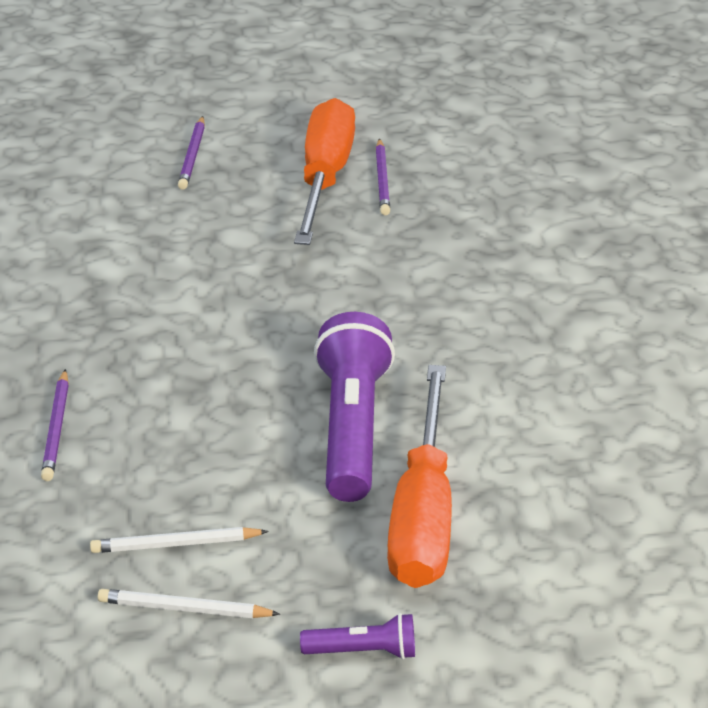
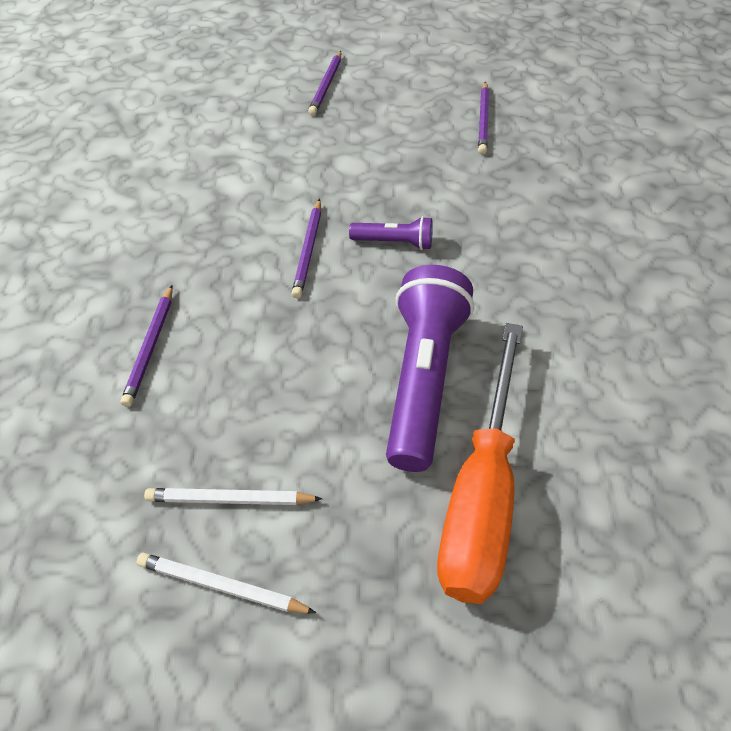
camera: 10 degrees right, 15 degrees up
orange screwdriver [294,98,355,245] -> none
purple flashlight [300,613,415,659] -> purple flashlight moved to [349,216,433,250]
none -> purple pencil [292,199,321,298]

